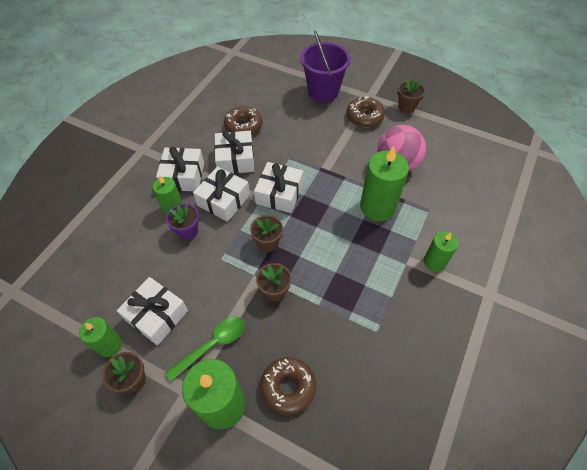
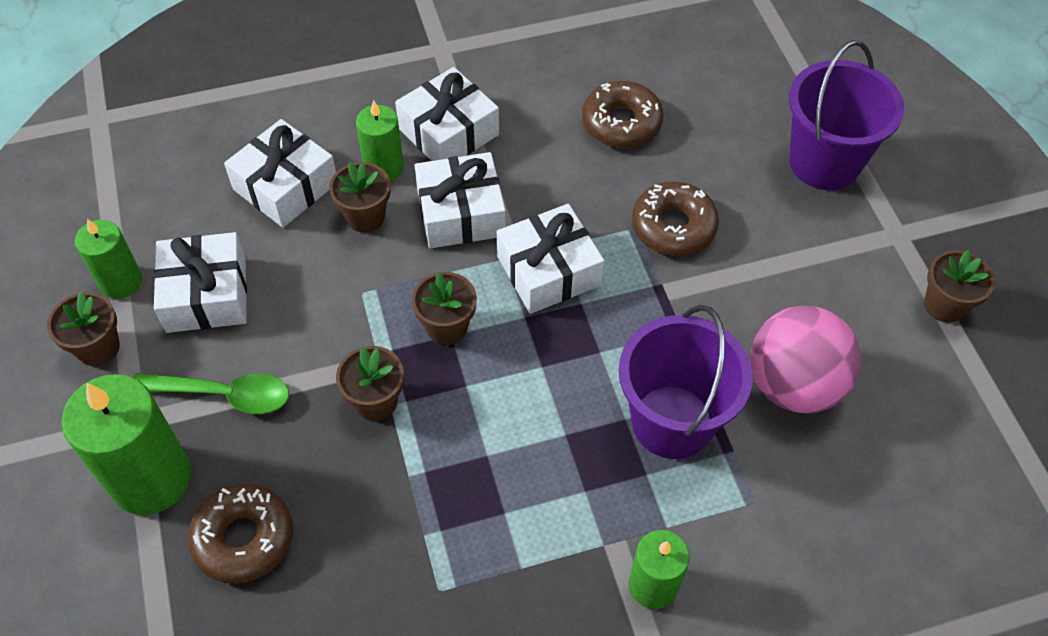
camera: 45 degrees right, 0 degrees up
purple flower pot [166,203,199,240] -> brown flower pot [329,161,390,233]
white gift [214,131,254,174] -> white gift moved to [224,119,336,228]
brown donut [347,96,385,127] -> brown donut moved to [632,182,719,256]
green candle [360,146,409,221] -> purple bucket [619,305,753,459]

